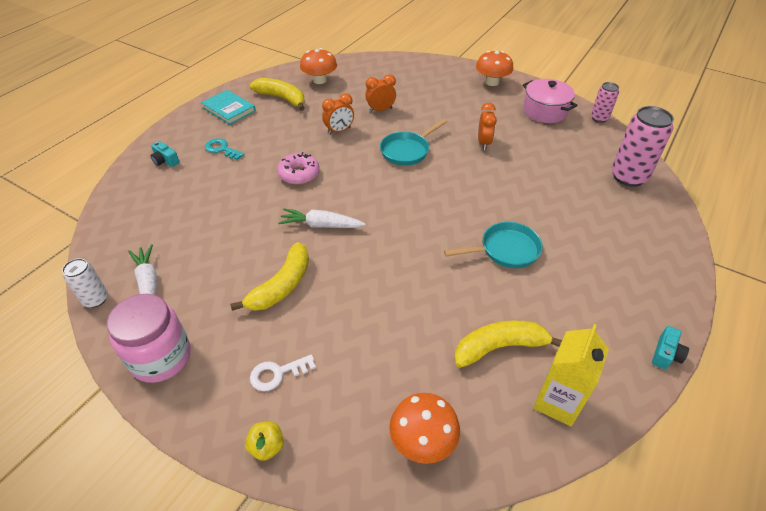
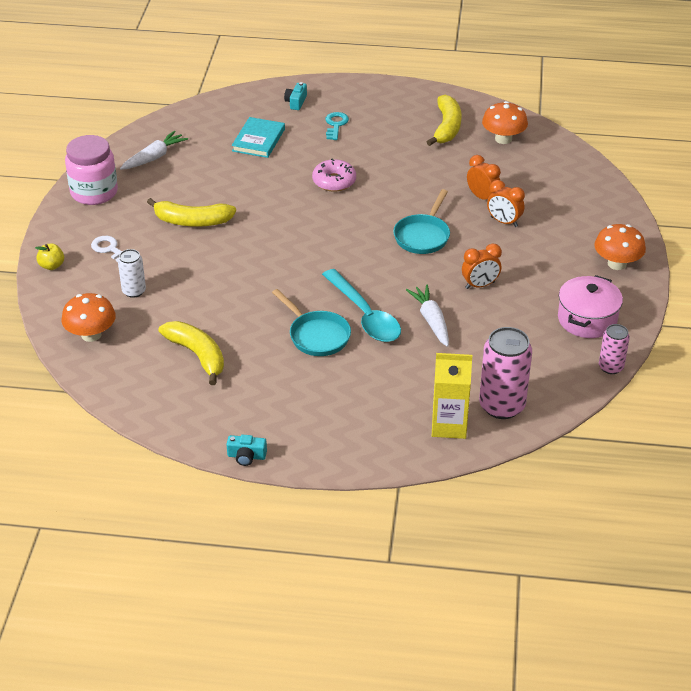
camera: 65 degrees right, 5 degrees down
white can [62,258,108,308] -> white can moved to [118,249,146,298]
turquoise book [201,90,256,125] -> turquoise book moved to [232,117,285,158]
white carrot [278,208,366,228] -> white carrot moved to [406,285,449,347]
orange clock [322,93,354,135] -> orange clock moved to [487,180,525,227]
turquoise pan [380,119,448,166] -> turquoise pan turned 90 degrees counterclockwise [393,189,450,254]
yellow carton [533,324,609,426] -> yellow carton moved to [432,353,472,439]
none -> turquoise spoon [322,269,401,342]

